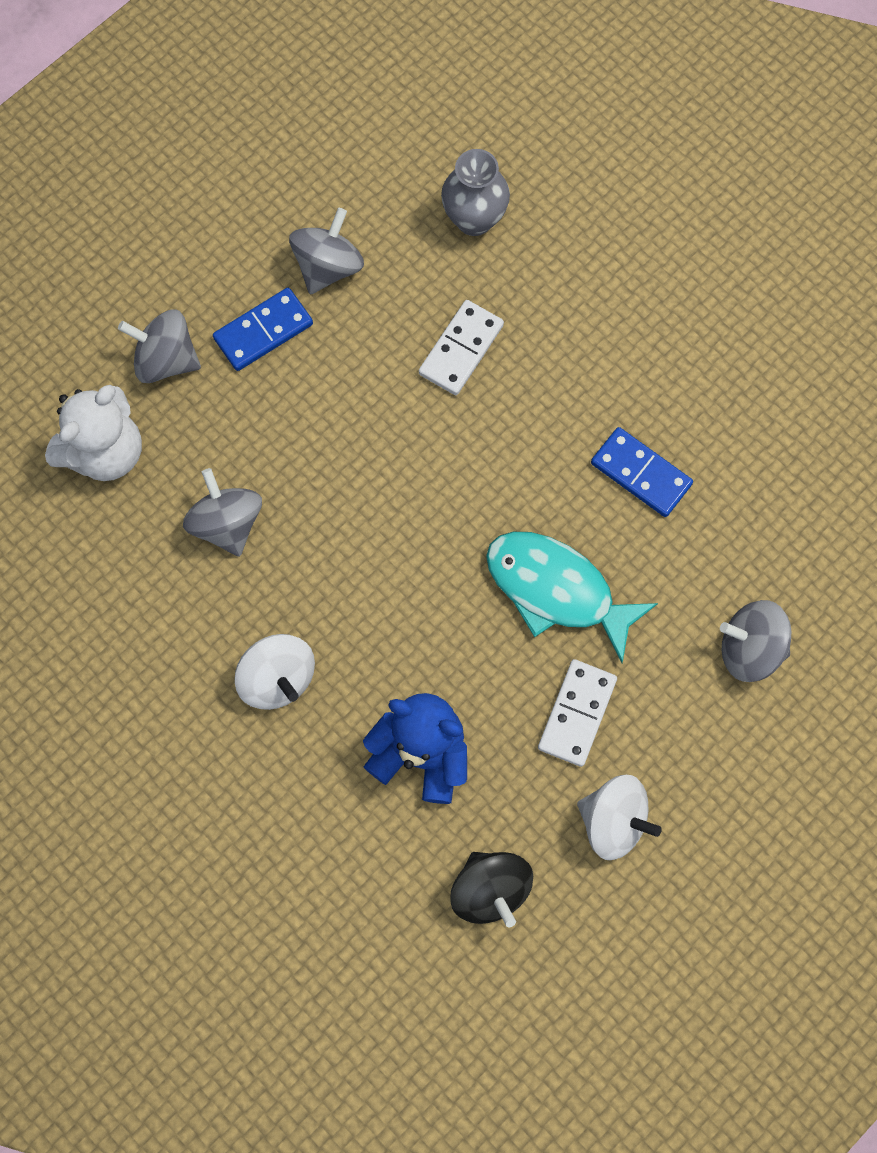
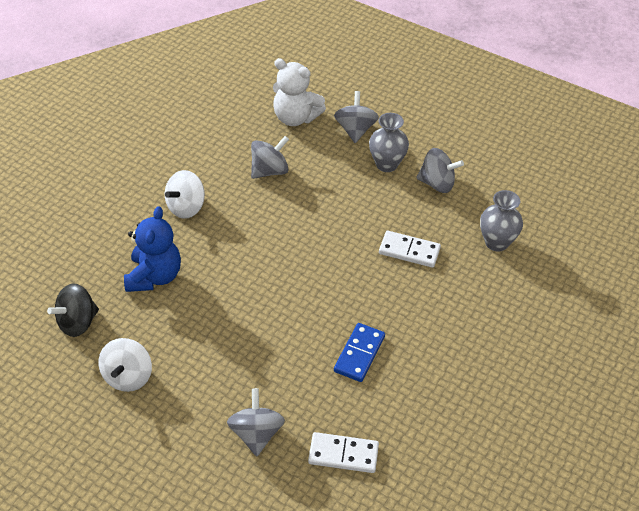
camera: 75 degrees right, 25 degrees down
blue domino [213,288,313,371] -> grey vase [369,113,409,172]
turquoise fish [486,532,658,663] -> none
white domino [538,659,617,767] -> white domino moved to [308,432,379,473]

